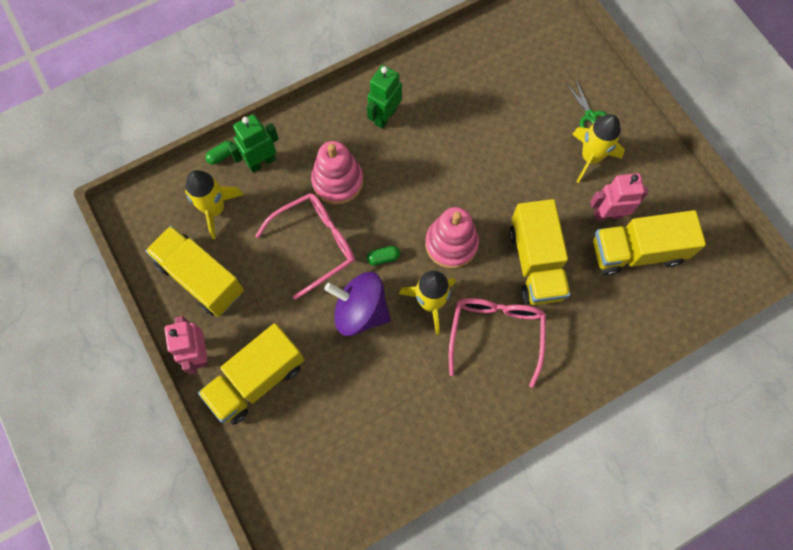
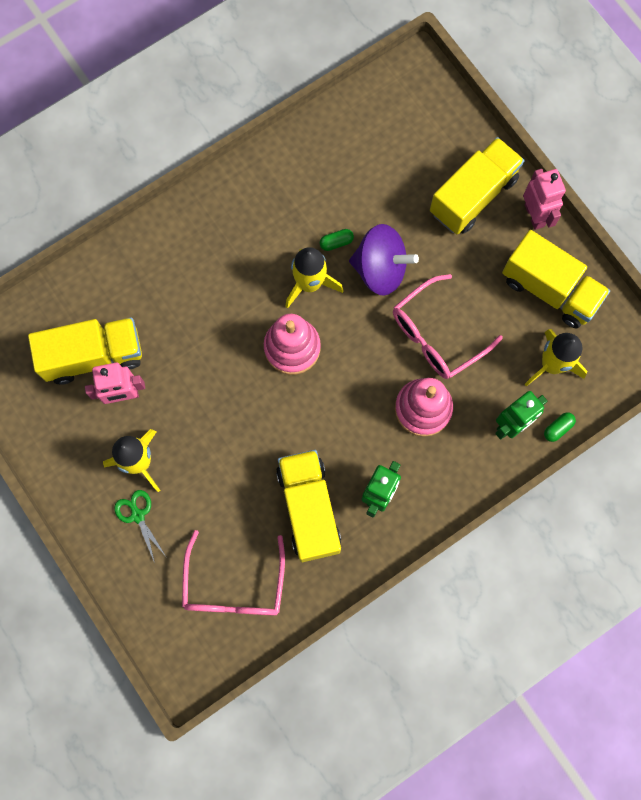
camera: 175 degrees right, 5 degrees up
green capsule [367,246,400,265] -> green capsule moved to [320,229,354,251]
pink glasses [449,298,546,388] -> pink glasses moved to [182,530,285,615]
yellow truck [509,199,571,305] -> yellow truck moved to [276,450,341,562]

